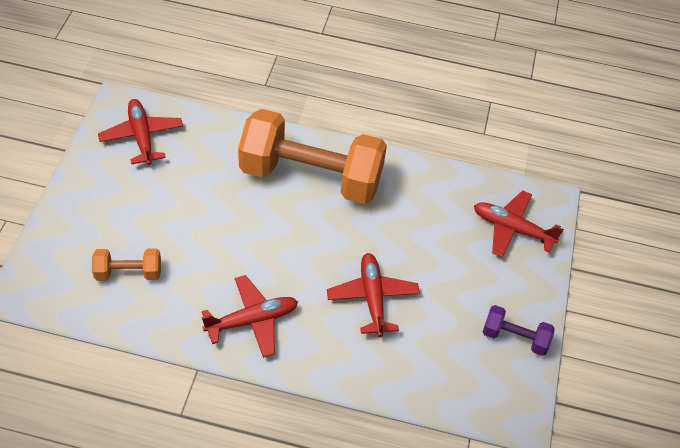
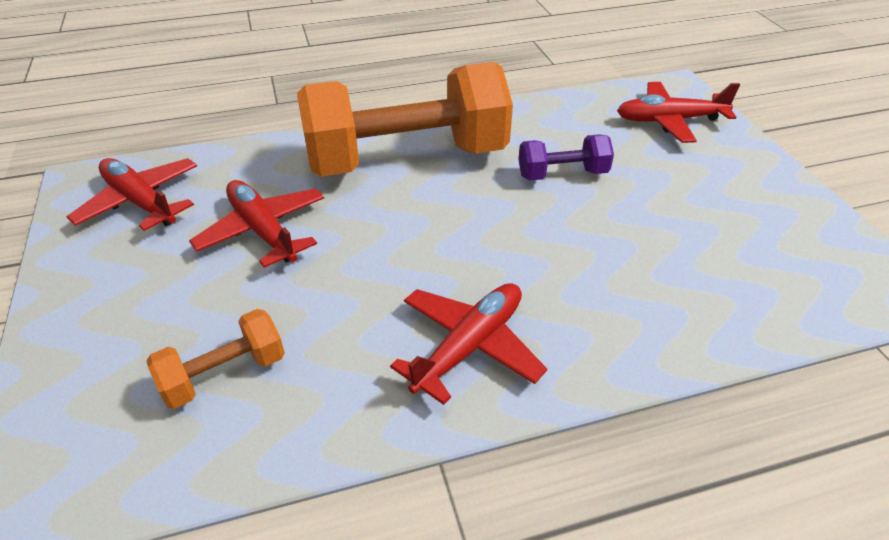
camera: 25 degrees left, 10 degrees down
red plane [327,253,420,337] -> red plane moved to [189,180,324,268]
purple dumbbell [483,305,555,356] -> purple dumbbell moved to [518,134,614,181]

